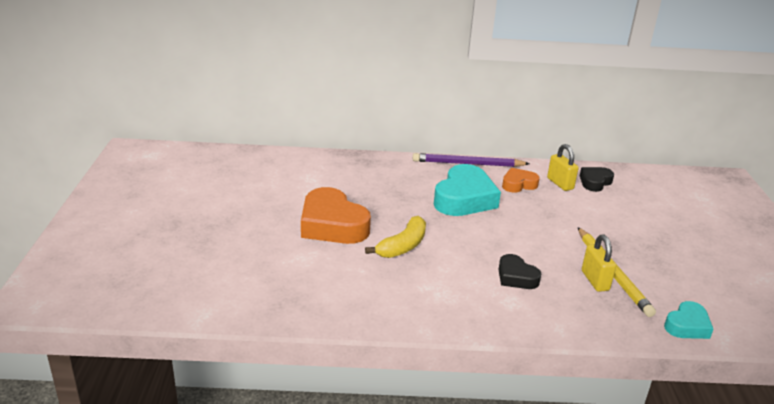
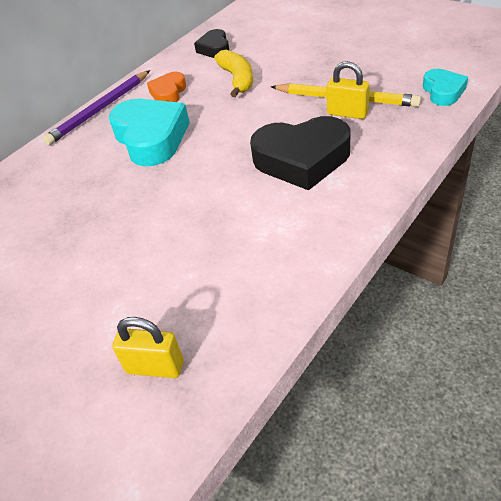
camera: 45 degrees left, 15 degrees up
orange heart [301,187,371,244] -> none
yellow banana [365,216,426,258] -> yellow banana moved to [214,50,253,97]
black heart [498,254,542,289] -> black heart [250,116,350,190], size x1.85
yellow padlock [547,144,579,191] -> yellow padlock moved to [112,317,184,378]

